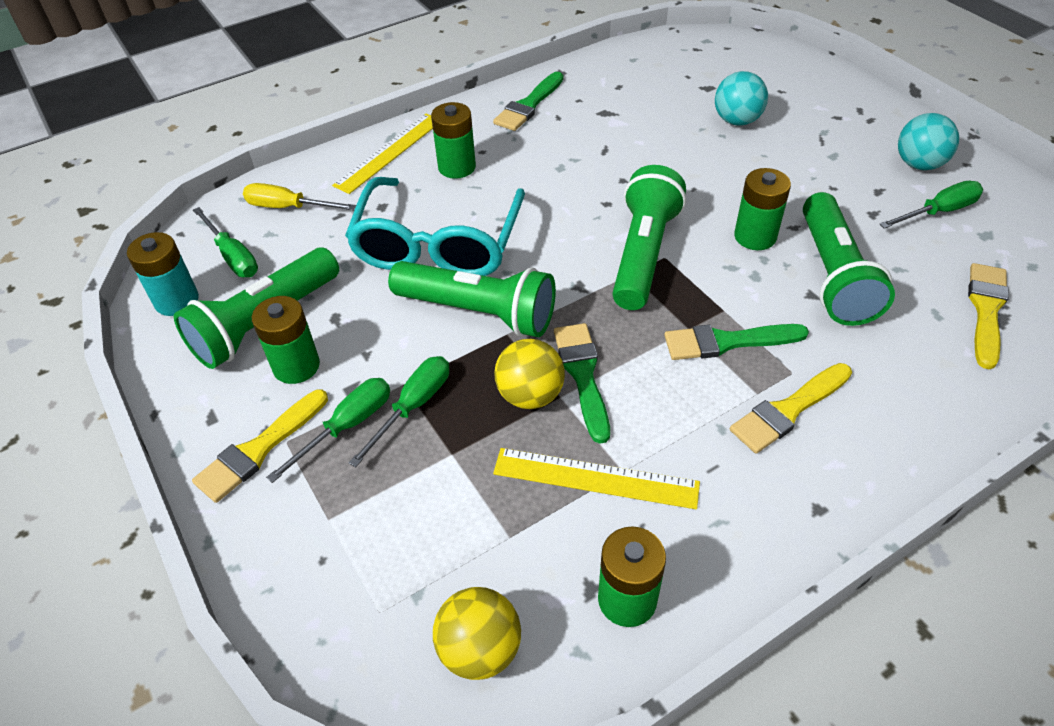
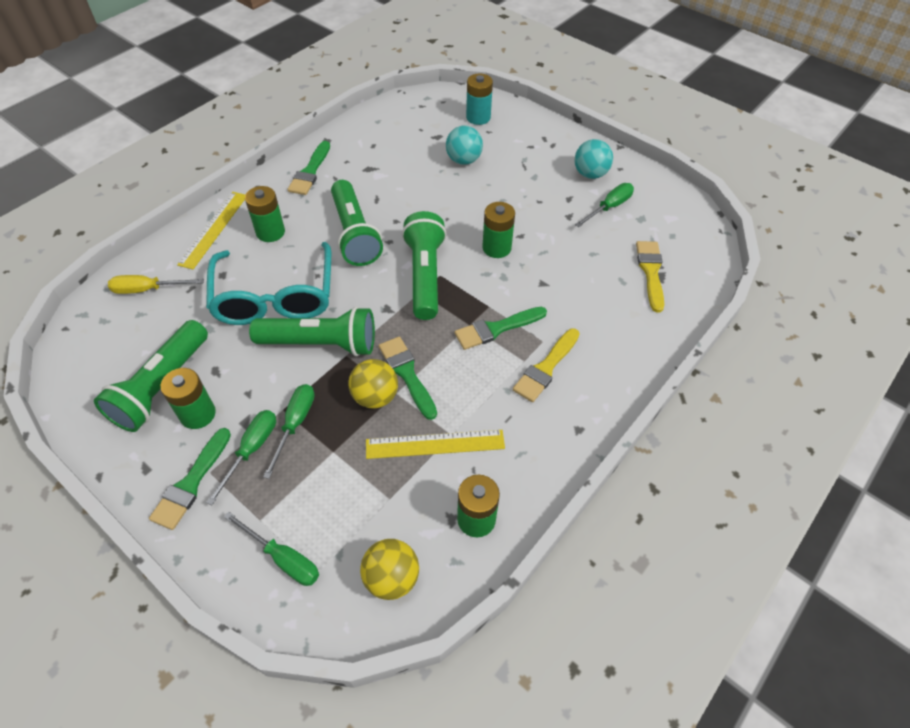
camera: 20 degrees left, 5 degrees up
turquoise battery [127,232,199,316] -> turquoise battery moved to [466,74,493,125]
yellow brush [192,389,328,503] -> green brush [149,428,231,530]
green screwdriver [193,207,258,277] -> green screwdriver moved to [224,512,319,586]
green flashlight [803,192,895,326] -> green flashlight moved to [331,180,383,266]

